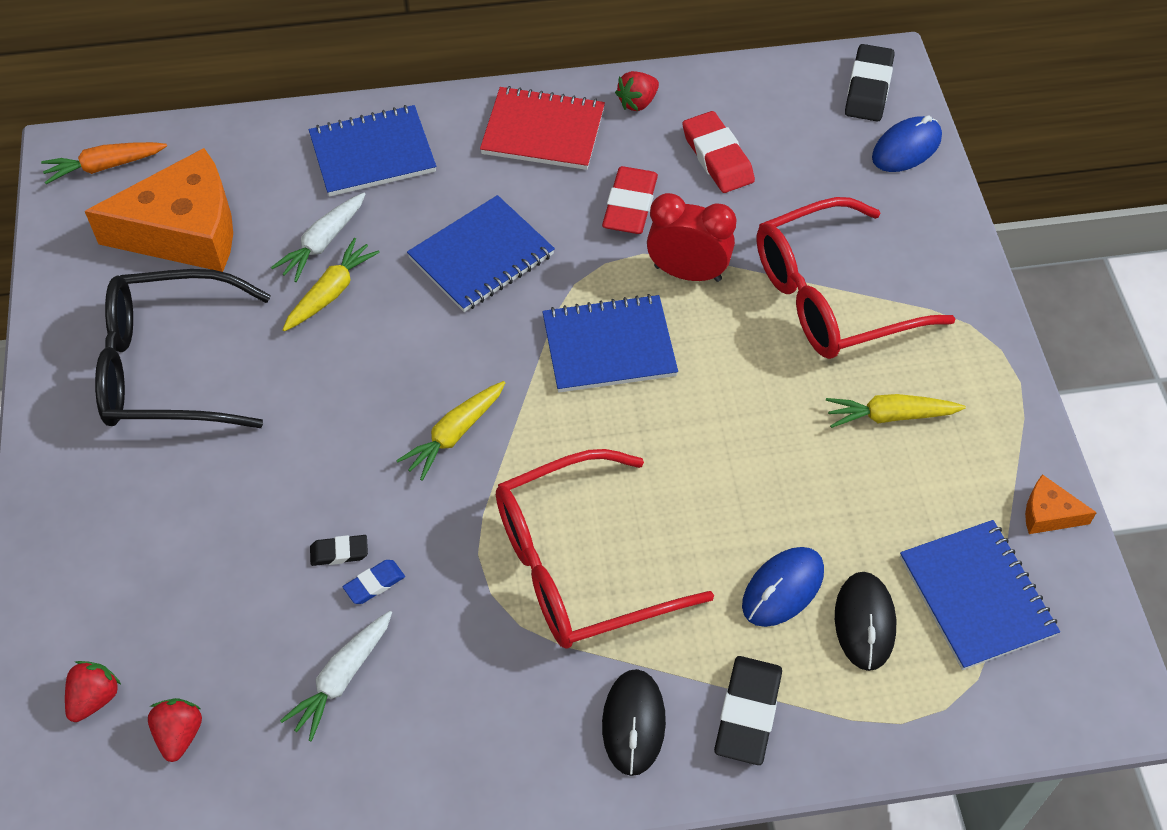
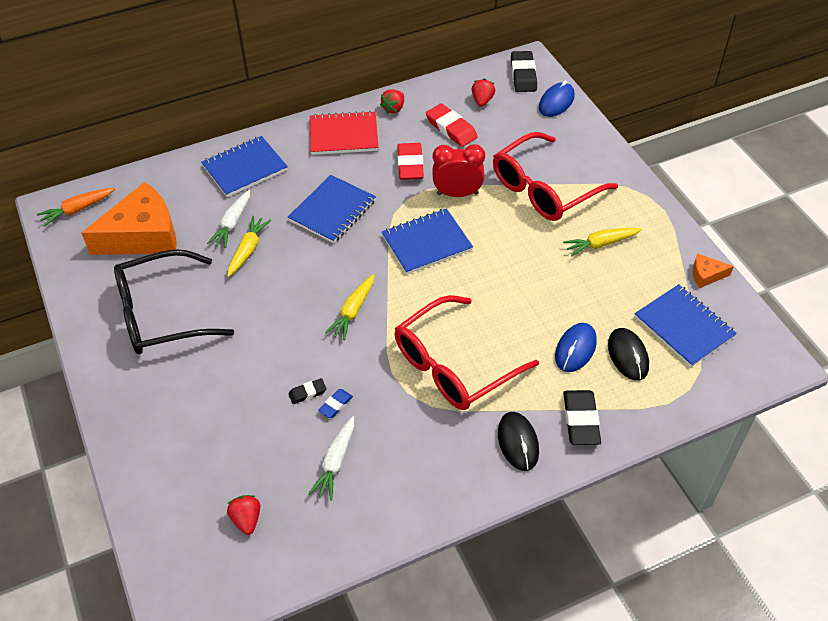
camera: 15 degrees left, 5 degrees down
red strawberry [65,661,121,722] -> red strawberry moved to [472,79,495,107]

